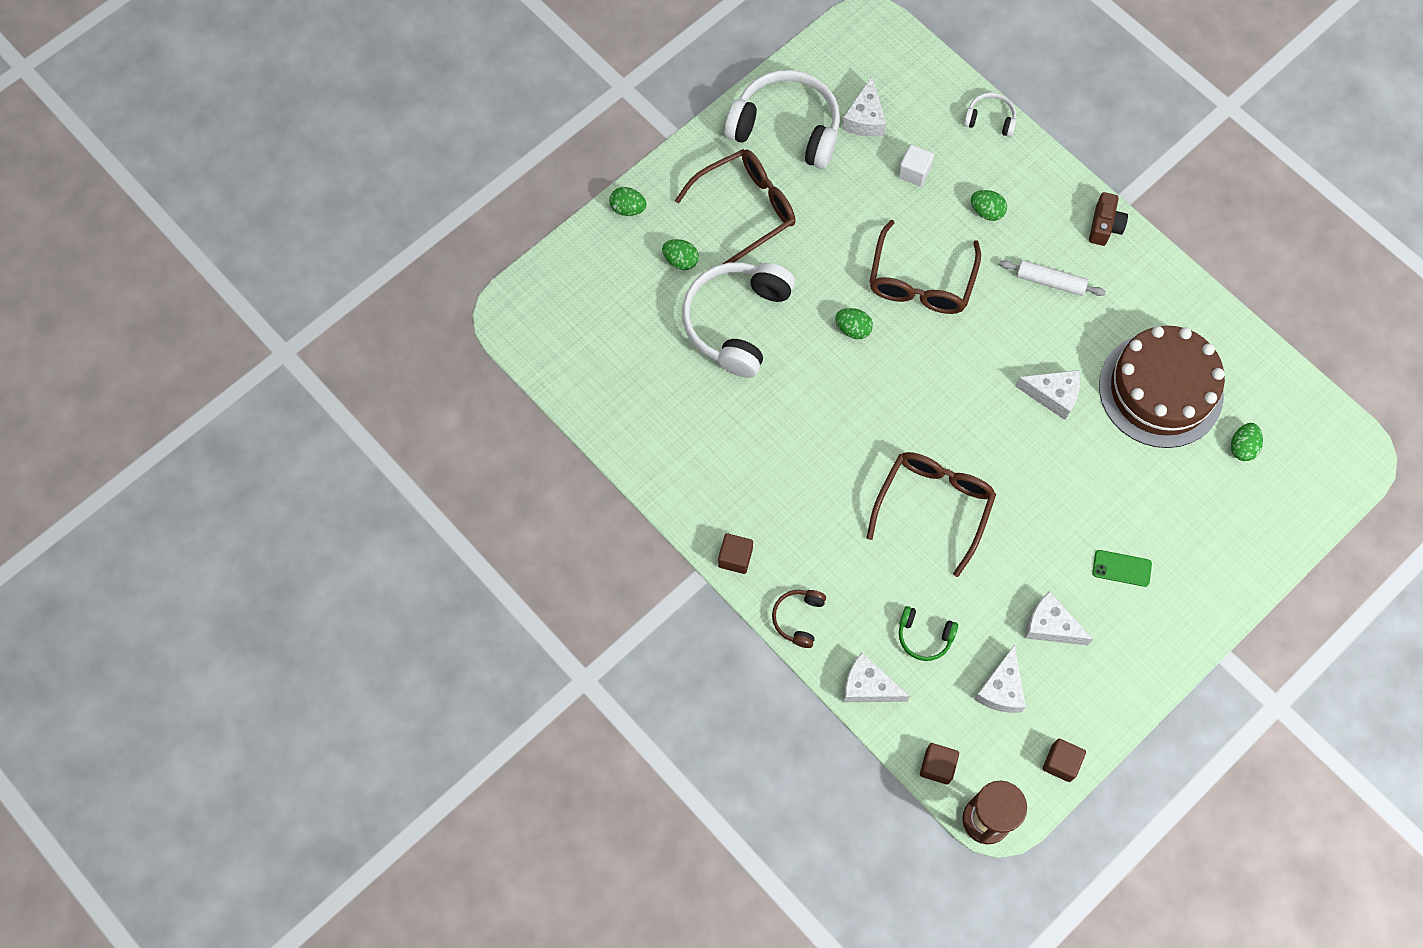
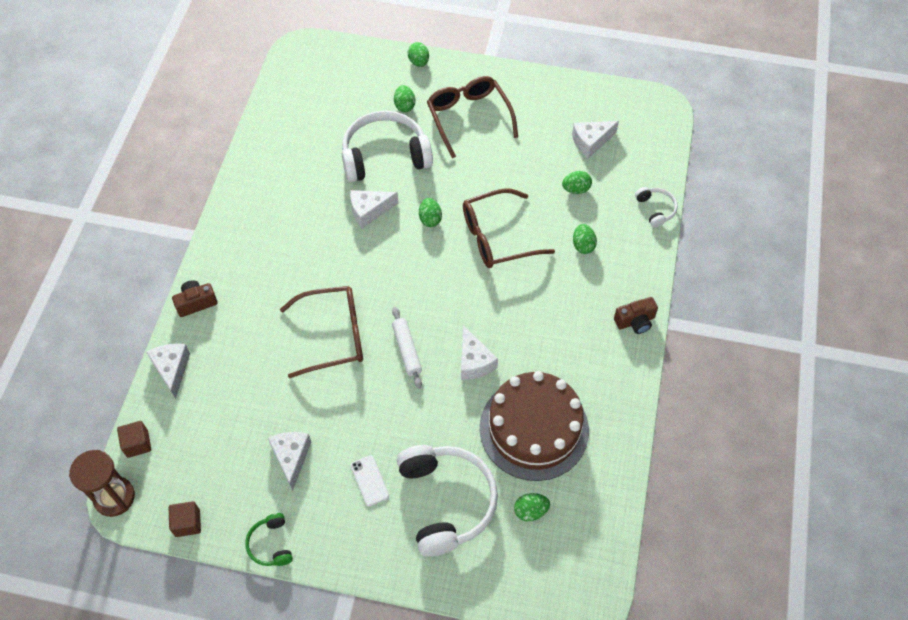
camera: 55 degrees right, 10 degrees down
brown glasses [675,149,796,264] -> brown glasses turned 135 degrees counterclockwise [427,76,518,158]
brown cube [718,533,753,574] -> none
white headphones [724,70,840,169] -> white headphones moved to [397,445,498,557]
brown headphones [772,590,826,648] -> brown camera [172,280,218,317]
white cube [898,144,934,186] -> green egg [562,171,592,194]
green headphones [899,606,958,661] -> green headphones moved to [245,513,293,566]
white cheese [974,644,1026,713] -> white cheese moved to [350,190,398,229]
white rolling pin [999,260,1106,296] -> white rolling pin moved to [392,307,422,389]
green phone [1092,550,1152,587] -> white phone [351,455,389,506]

